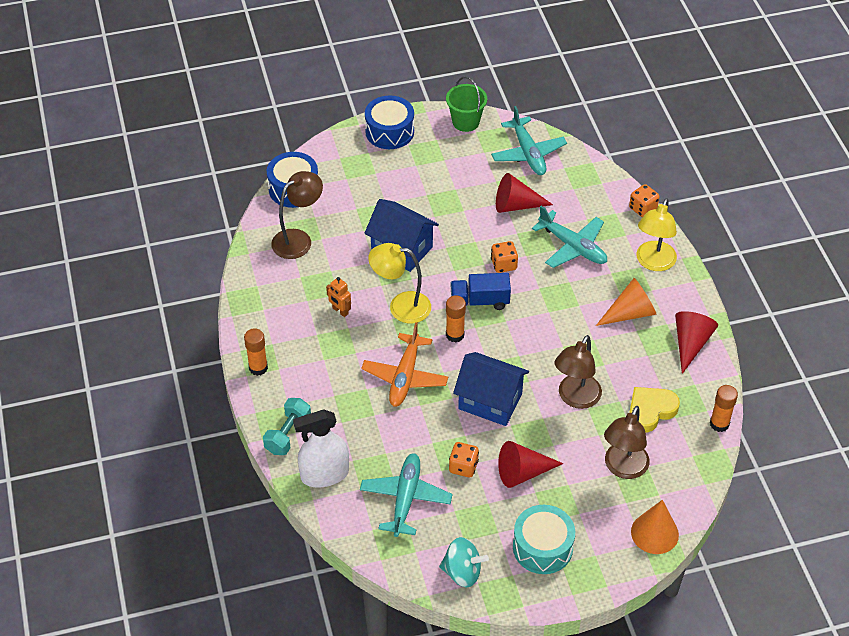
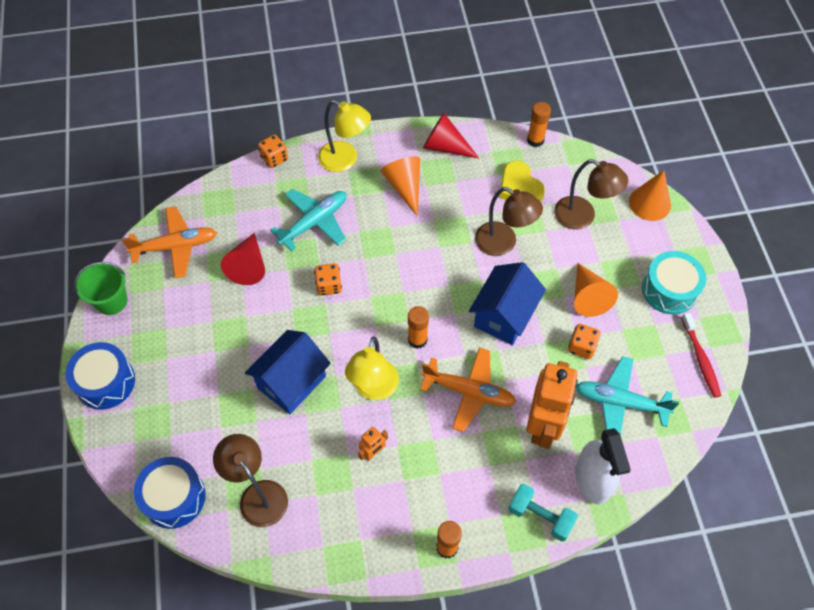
camera: 85 degrees left, 10 degrees up
turquoise spinning top [439,537,489,587] -> red toothbrush [681,313,721,398]
blue truck [450,273,511,310] -> none
turquoise plane [491,106,567,175] -> orange plane [122,206,217,278]
red cone [498,441,563,488] -> orange cone [574,263,618,317]
none -> orange robot [526,361,578,449]

